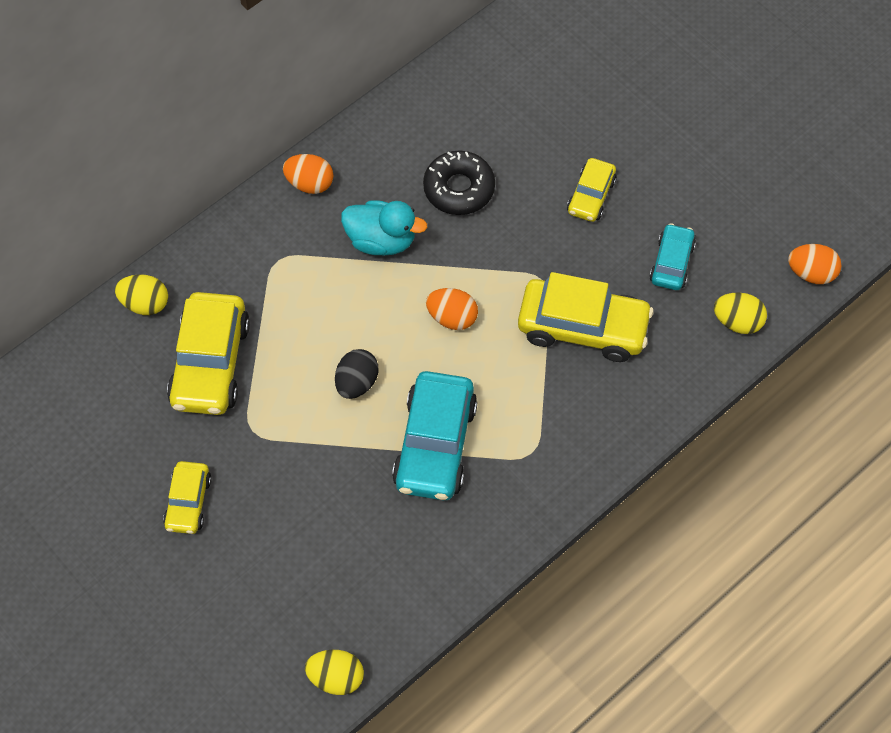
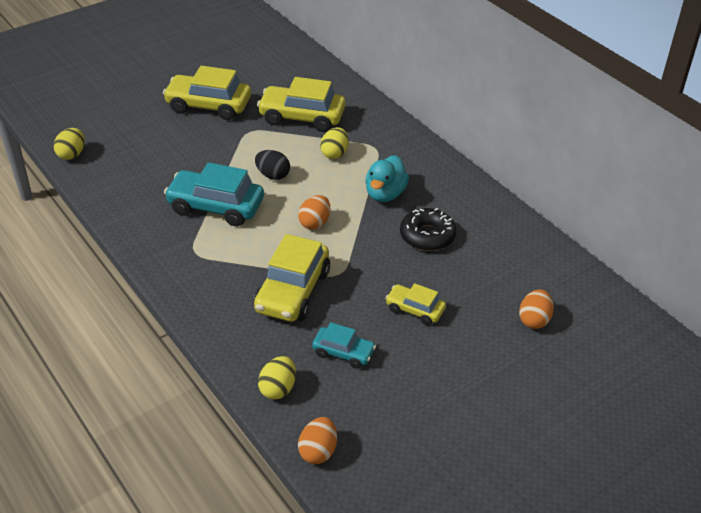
camera: 95 degrees right, 20 degrees down
yellow egg [115,274,168,315] -> yellow egg moved to [320,127,349,159]
yellow car [163,461,212,534] -> yellow car [163,66,251,120], size x1.80
orange egg [283,154,334,194] -> orange egg moved to [519,289,554,329]

